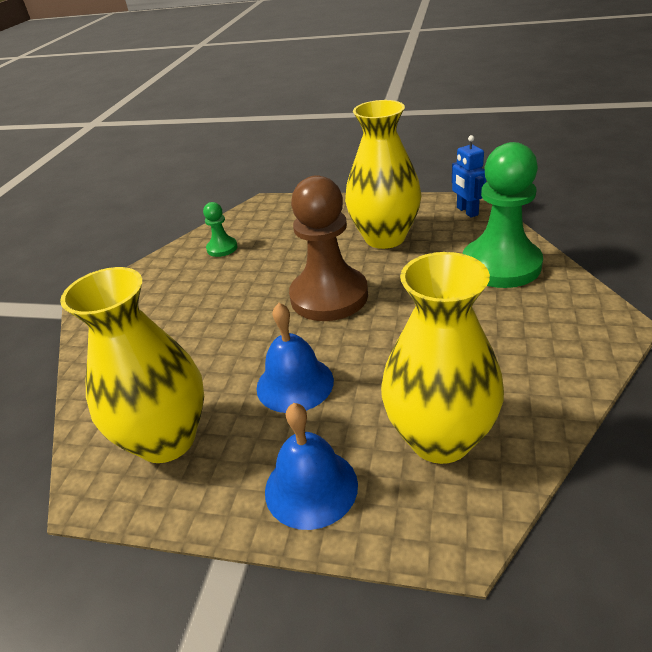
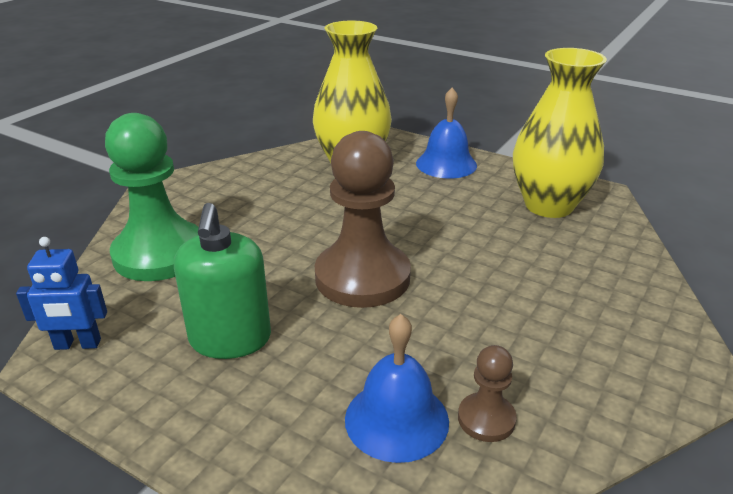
camera: 165 degrees left, 5 degrees down
green pawn [203,202,237,257] -> brown pawn [458,345,517,442]
blue bell [256,303,334,413] -> blue bell moved to [345,314,449,463]
yellow vase [345,100,421,249] -> green soap dispenser [174,203,271,359]
blue robot [452,135,486,218] -> blue robot turned 90 degrees clockwise [16,237,107,350]

